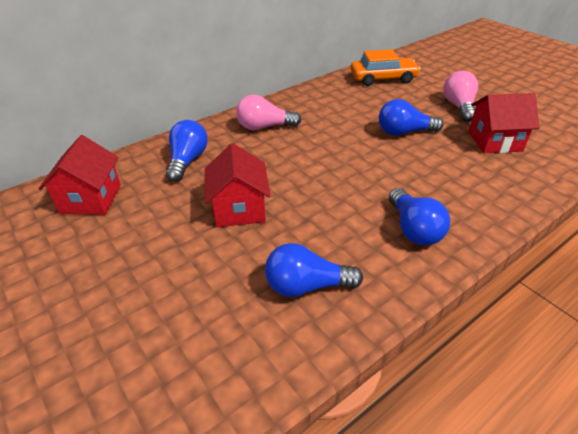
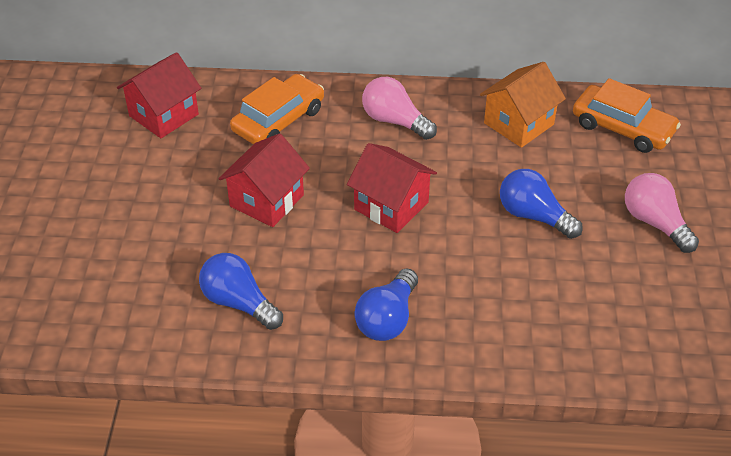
camera: 40 degrees right, 5 degrees up
blue light bulb [166,120,208,182] -> orange car [230,74,324,144]
pink light bulb [443,71,478,122] -> pink light bulb turned 75 degrees counterclockwise [625,173,699,253]
red house [469,93,539,153] -> red house moved to [347,143,437,233]
none -> orange house [480,62,566,148]

